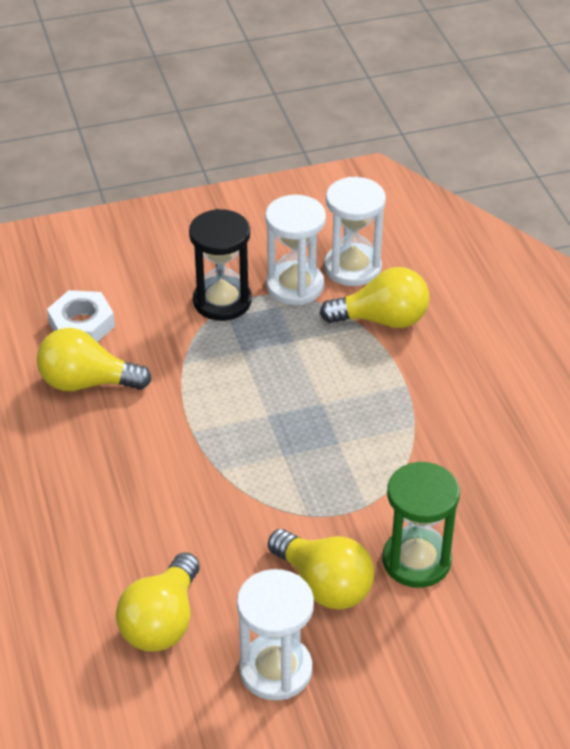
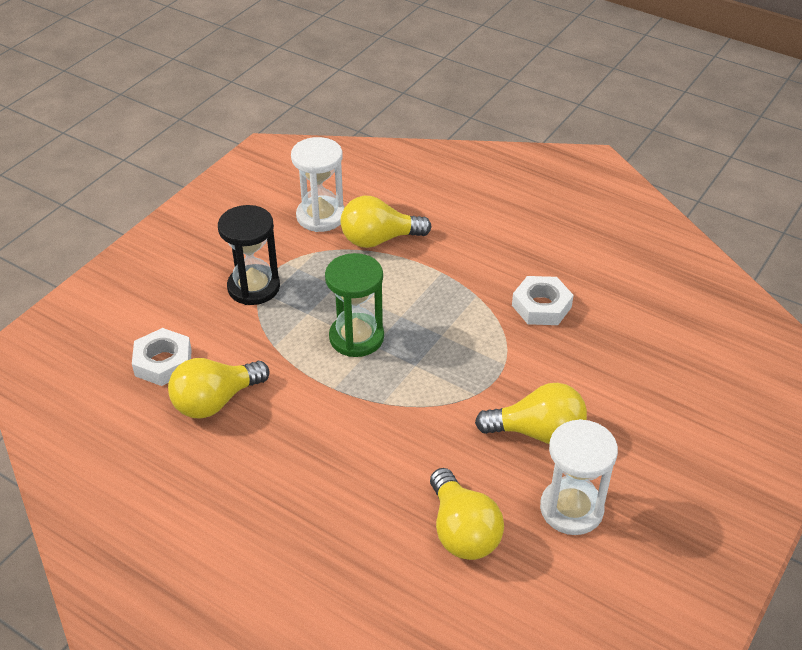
camera: 40 degrees left, 0 degrees up
white hourglass [265,195,326,305] -> none
yellow light bulb [320,267,429,328] -> yellow light bulb turned 150 degrees counterclockwise [341,196,431,248]
green hourglass [383,462,460,588] -> green hourglass moved to [325,253,384,357]
none -> white nut [512,276,574,325]

